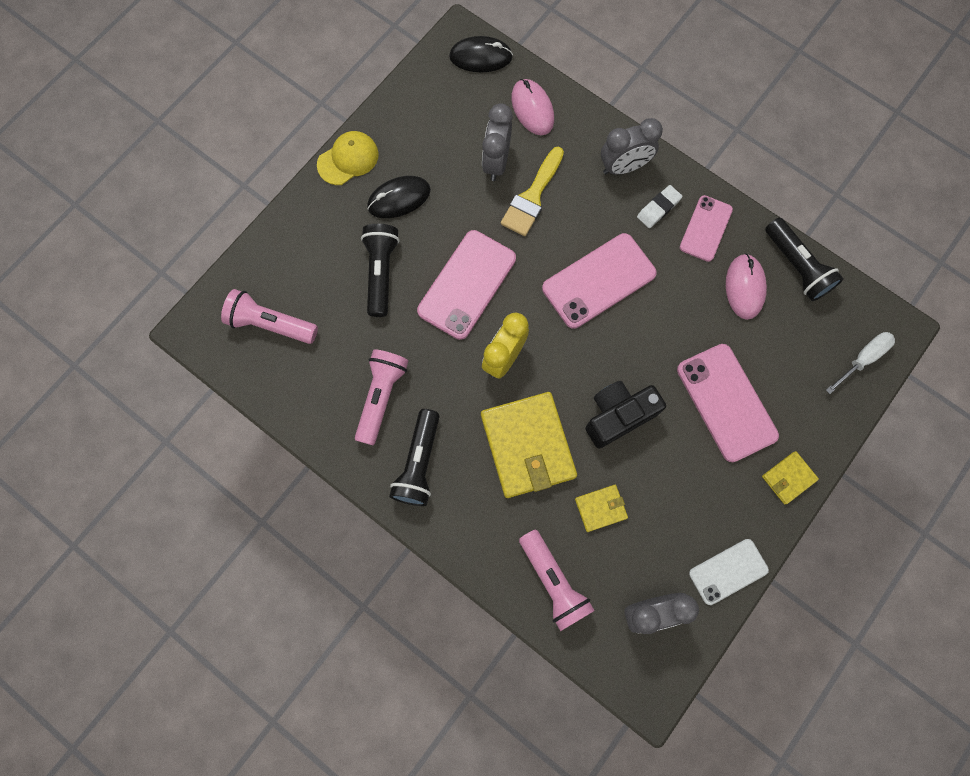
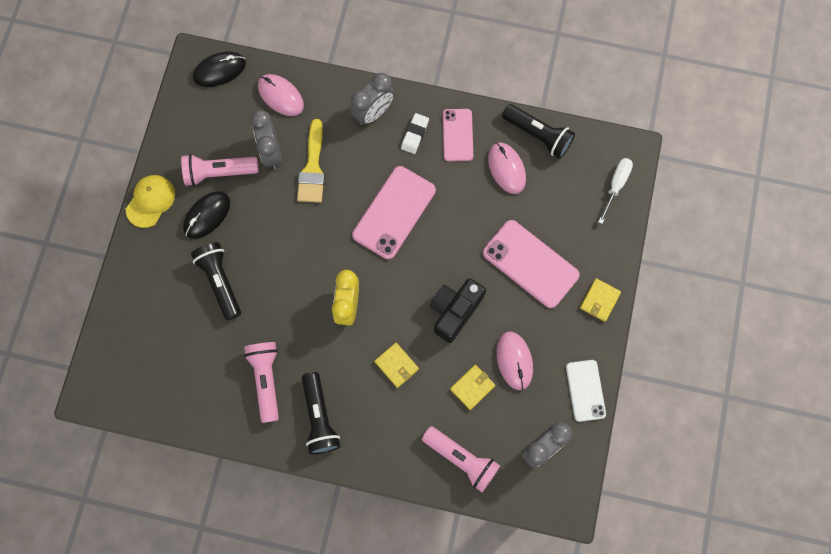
camera: 25 degrees left, 0 degrees up
pink flashlight [221,289,318,344] -> pink flashlight moved to [181,154,259,186]
pink phone [417,230,516,340] -> none
yellow wallet [481,392,577,498] -> yellow wallet [374,343,419,388], size x0.47
white phone [689,539,769,605] -> white phone turned 45 degrees counterclockwise [566,360,606,422]
none -> pink mouse [496,332,533,390]

